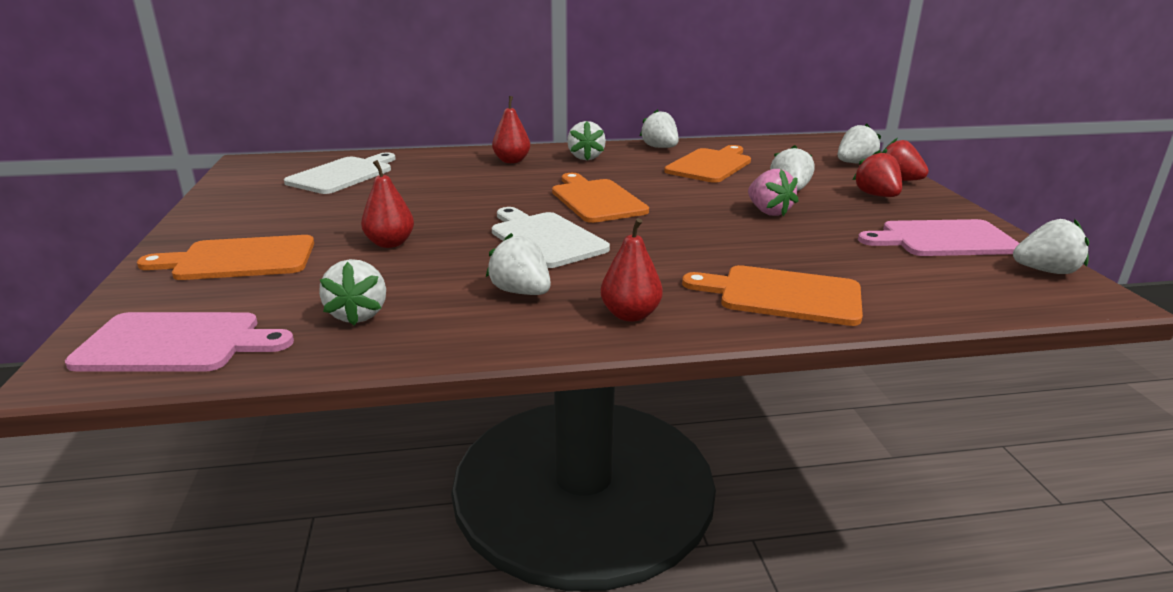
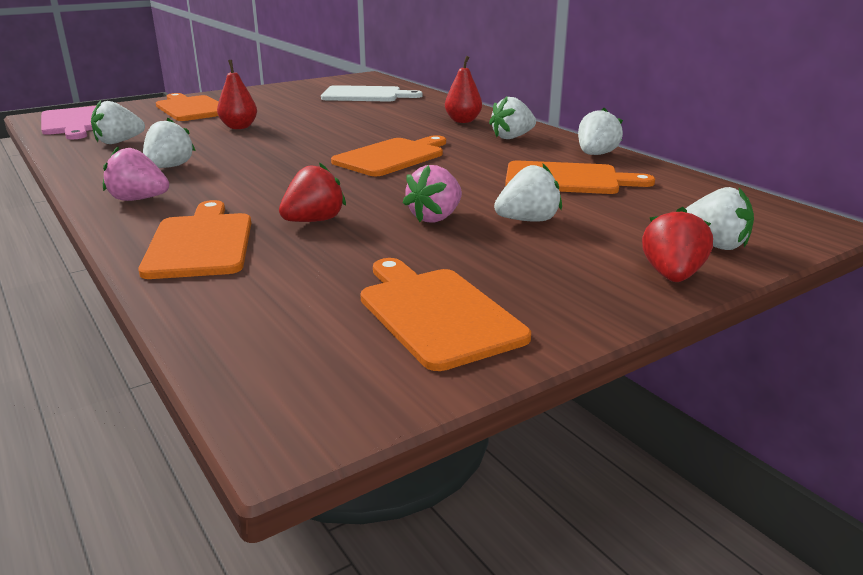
camera: 65 degrees right, 0 degrees up
white cutting board [492,207,610,268] -> none
red pear [601,218,663,322] -> pink strawberry [103,147,169,201]
red strawberry [853,150,902,197] -> red strawberry moved to [279,162,346,222]
pink cutting board [858,219,1020,256] -> orange cutting board [360,258,531,371]
white strawberry [1013,219,1089,274] -> none

